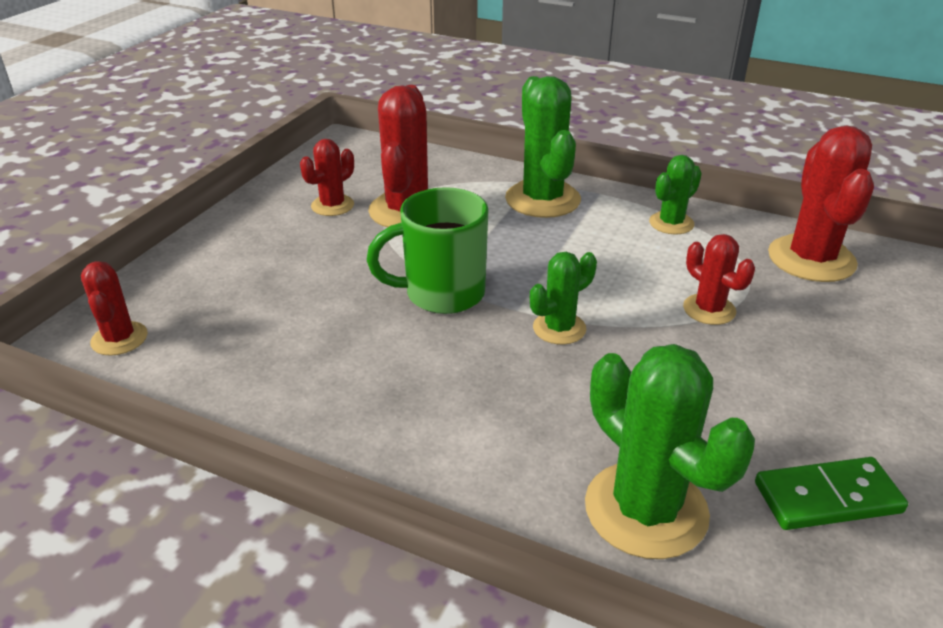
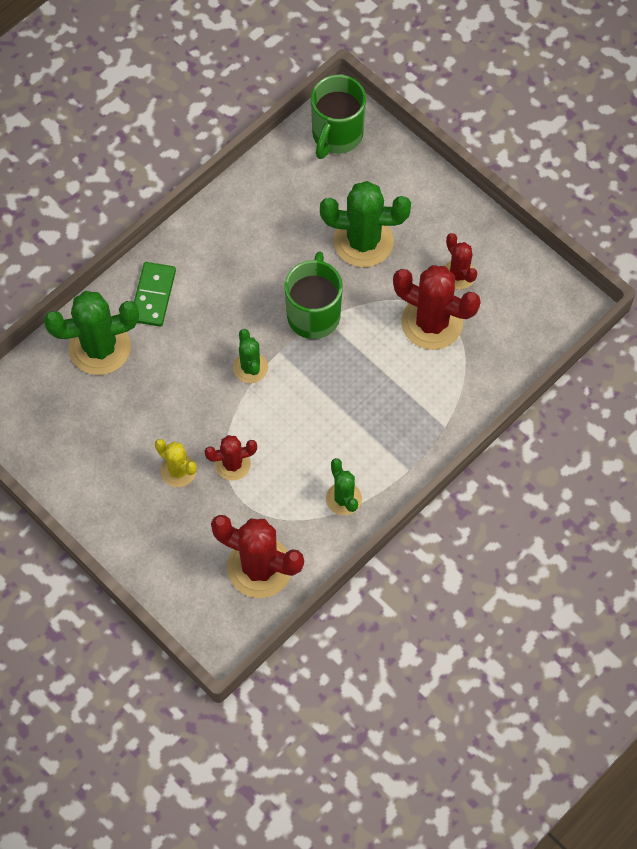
camera: 110 degrees right, 30 degrees up
red cactus [81,261,148,356] -> green mug [311,75,366,159]
green cactus [505,76,581,218] -> green cactus moved to [320,181,411,267]
green domino [755,457,908,530] -> green domino moved to [134,262,176,327]
none -> yellow cactus [155,439,197,487]

